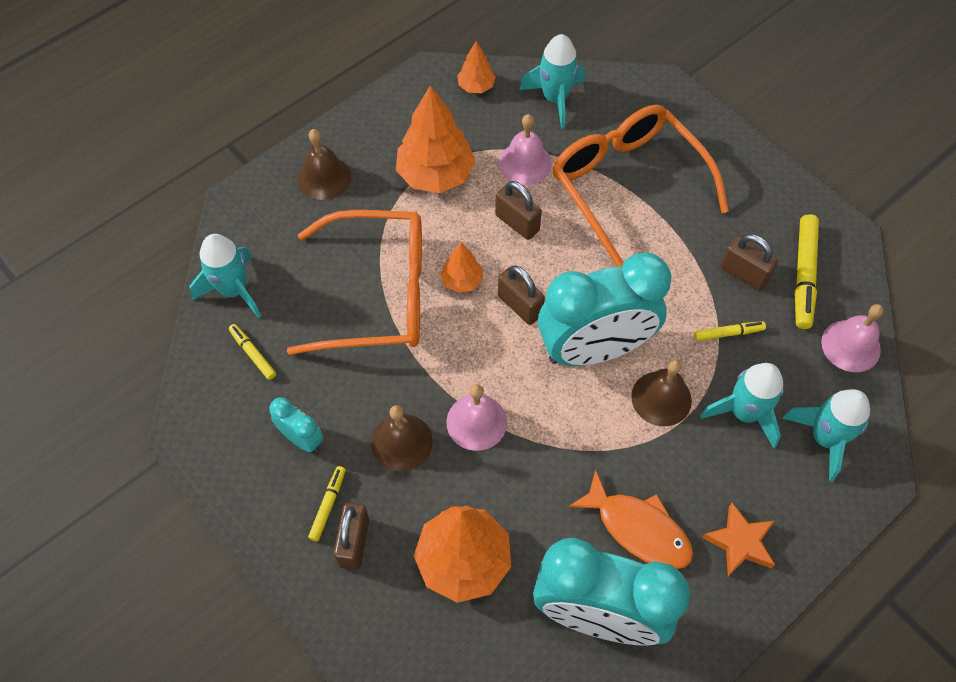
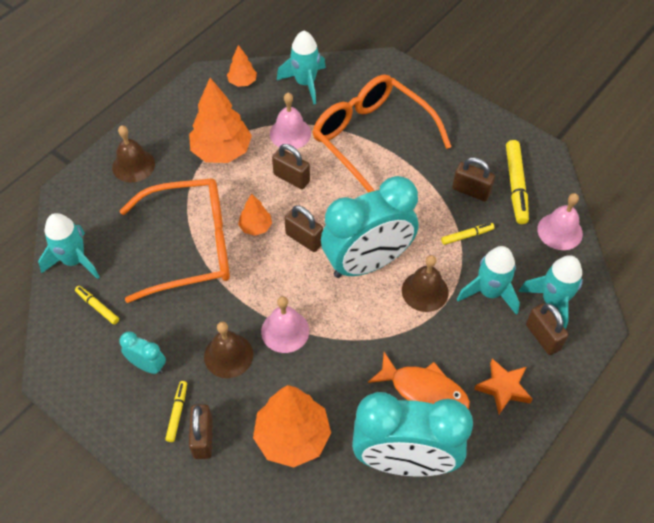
camera: 10 degrees left, 5 degrees down
none -> brown padlock [526,303,569,355]

